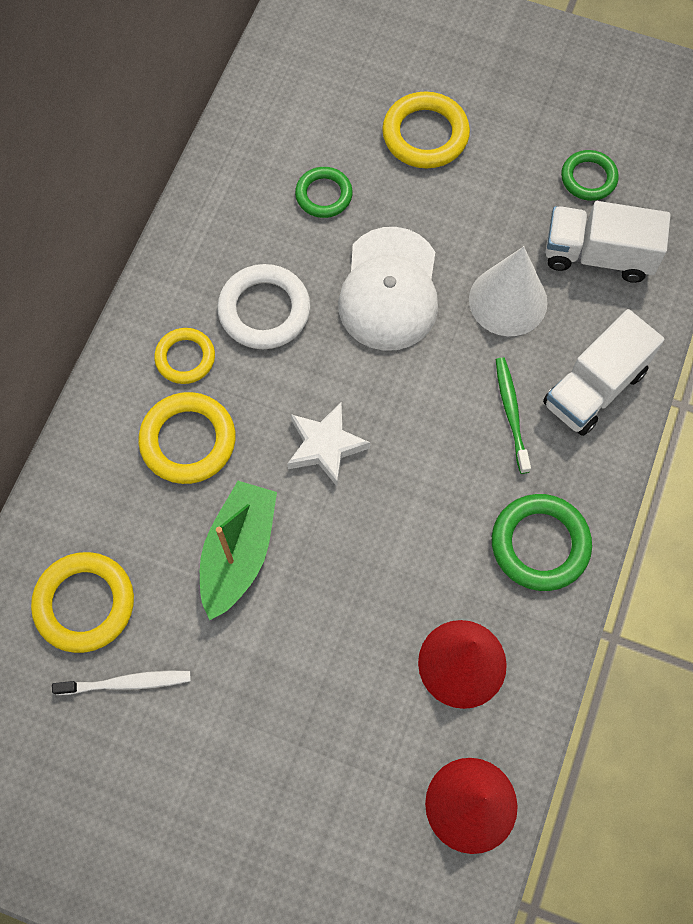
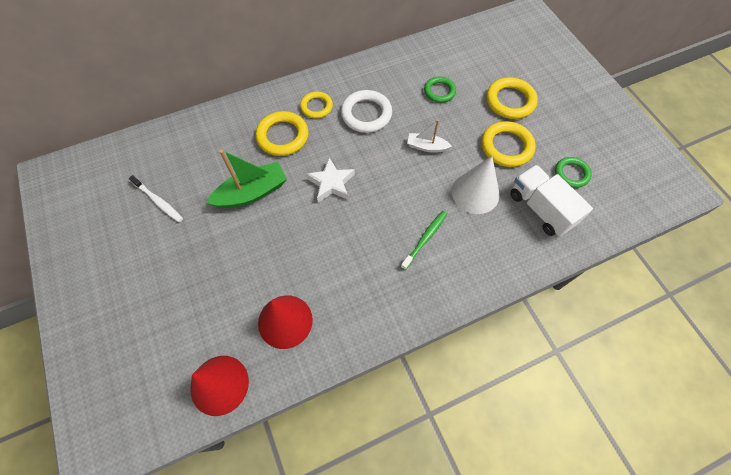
camera: 45 degrees right, 5 degrees down
yellow ring [31,552,134,653] -> yellow ring moved to [481,121,536,167]
white cap [338,227,438,351] -> white boat [407,120,452,153]
green ring [492,494,592,591] -> none
white truck [543,309,664,436] -> none

